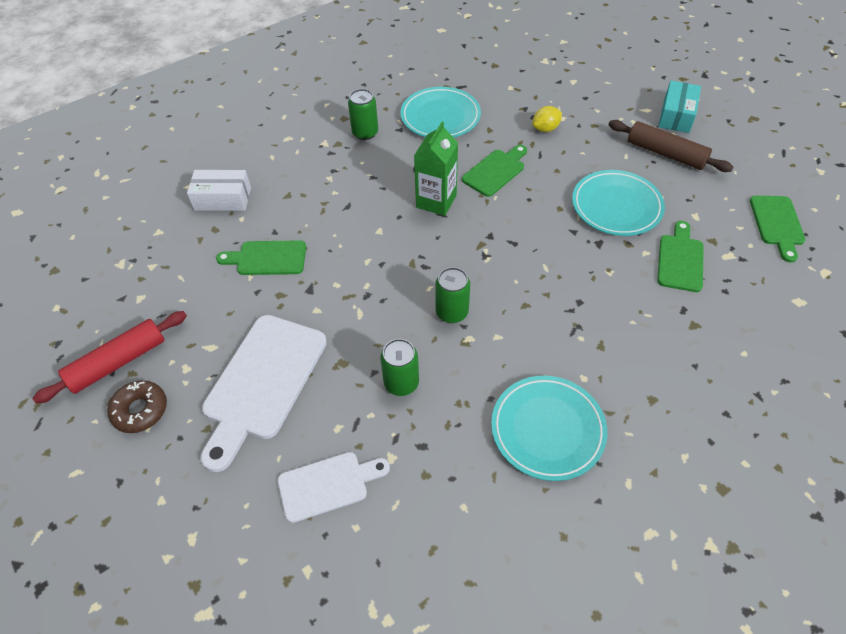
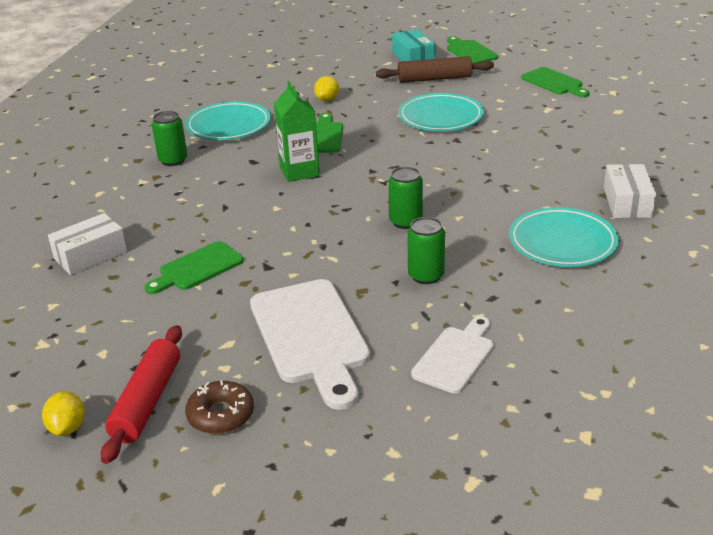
camera: 40 degrees left, 20 degrees down
green cutting board [657,221,704,292] -> green cutting board moved to [447,36,498,64]
none -> yellow lemon [42,391,85,436]
none -> white box [604,164,656,218]

